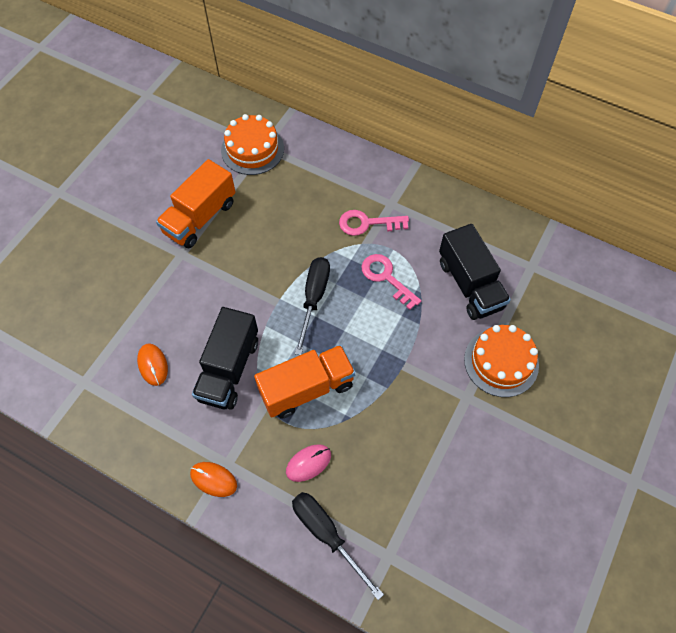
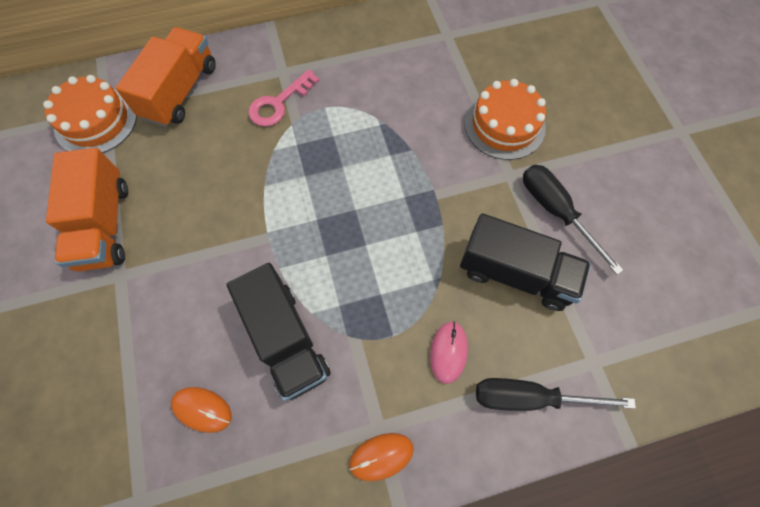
camera: 45 degrees left, 5 degrees up
orange truck [254,345,356,419] -> orange truck moved to [116,27,216,127]
black screwdriver [295,257,330,355] -> black screwdriver moved to [523,165,623,275]
pink key [361,254,421,310] -> none
black truck [439,224,511,320] -> black truck moved to [460,213,591,311]

